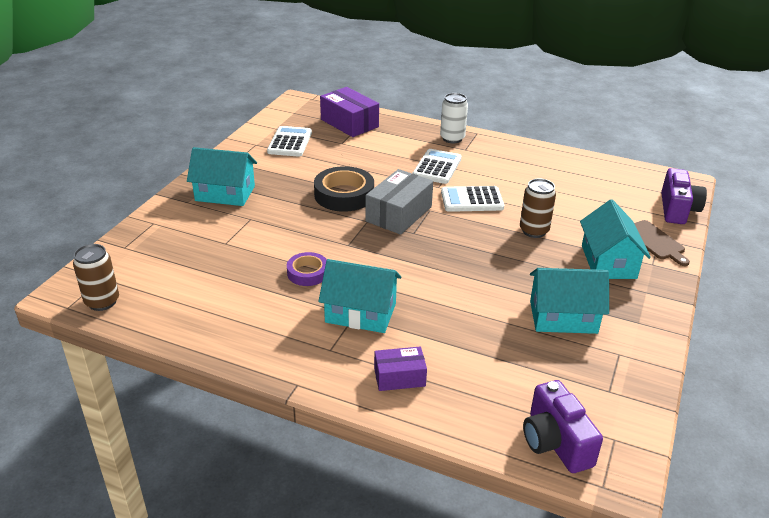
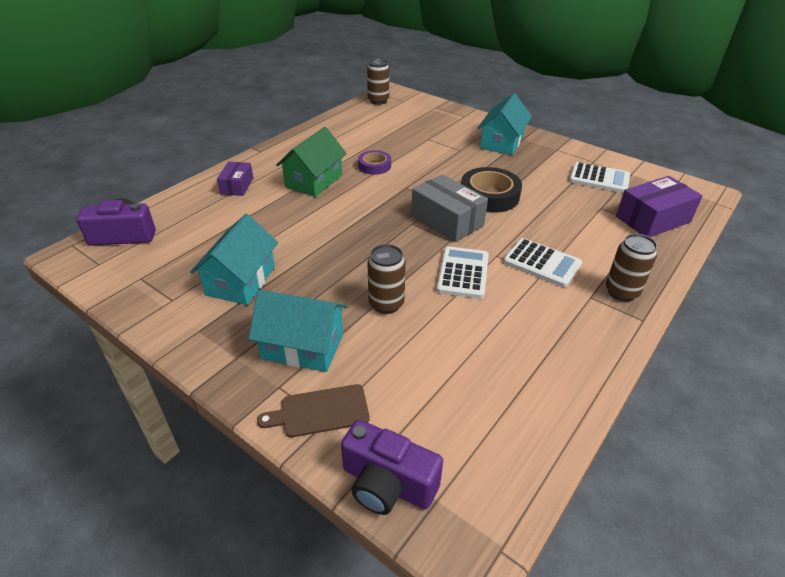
camera: 105 degrees right, 5 degrees up
turquoise house [318,259,402,333] -> green house [276,127,347,197]
white can [440,93,468,144] -> brown can [606,234,657,302]

